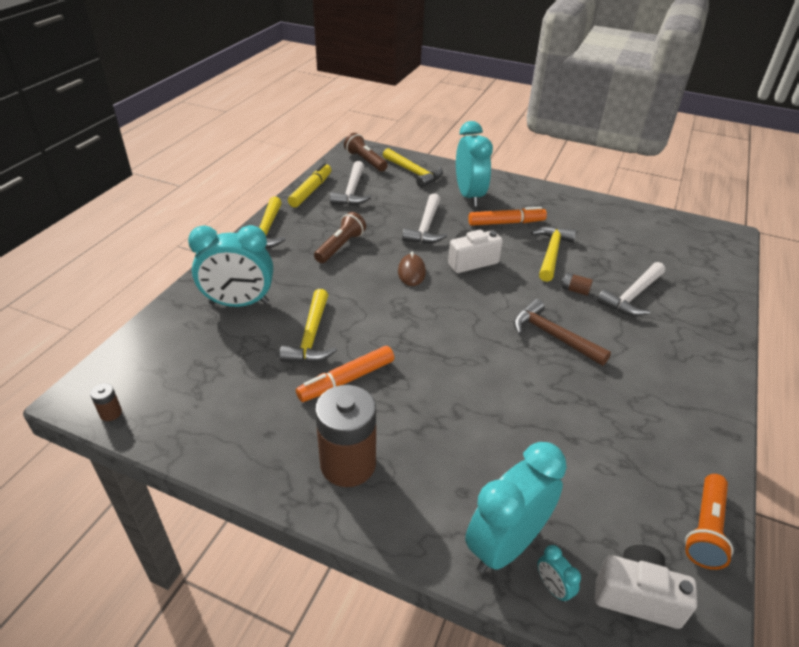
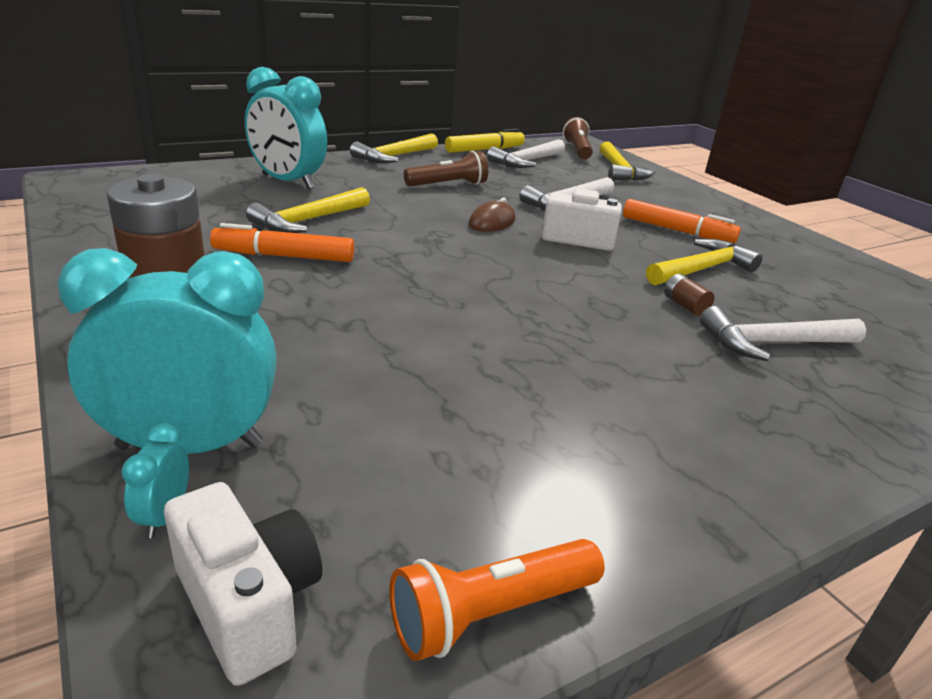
camera: 35 degrees right, 10 degrees down
brown battery [90,383,122,421] -> none
turquoise clock [456,121,493,207] -> none
brown hammer [514,299,611,366] -> none

